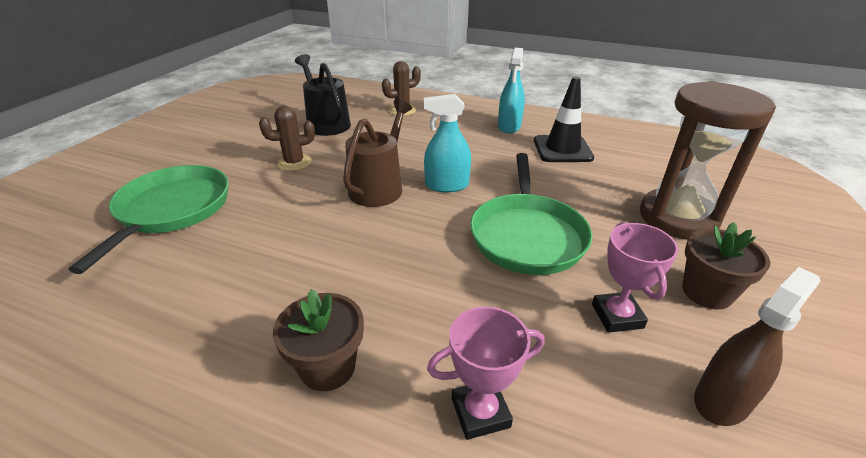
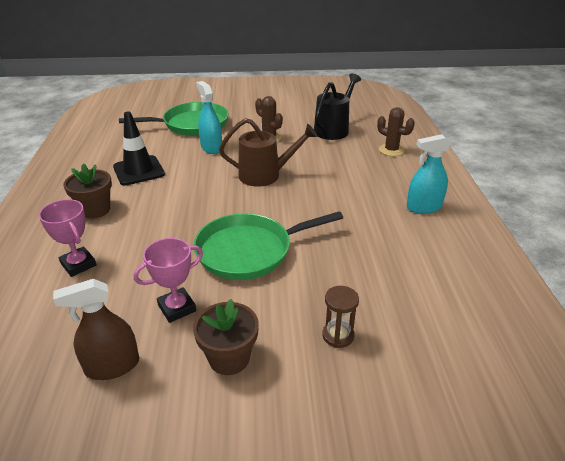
camera: 65 degrees right, 0 degrees up
turquoise spray bottle [424,94,471,192] -> turquoise spray bottle moved to [196,81,222,154]
black traffic cone [534,76,594,162] -> black traffic cone moved to [113,112,165,186]
brown hourglass [640,81,776,240] -> brown hourglass [322,286,359,348], size x0.42
brown spray bottle [694,267,820,426] -> brown spray bottle turned 135 degrees clockwise [53,279,139,380]

